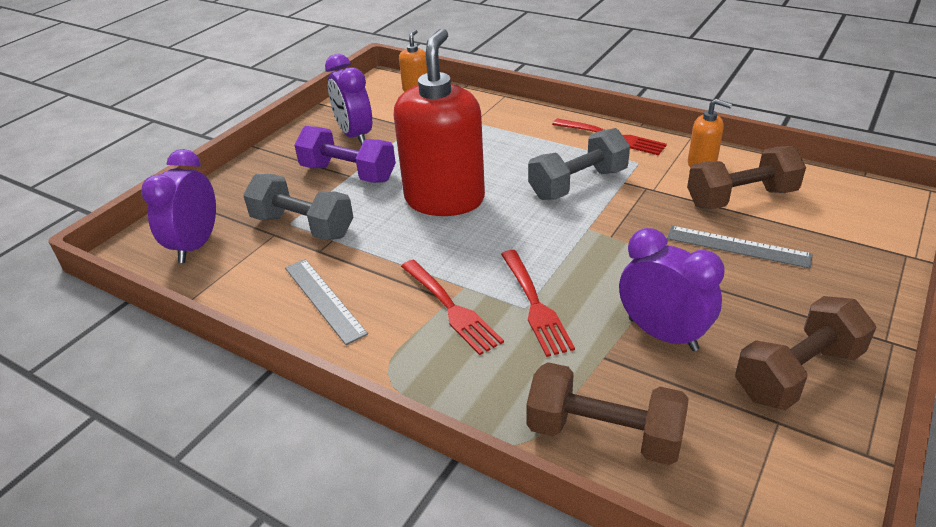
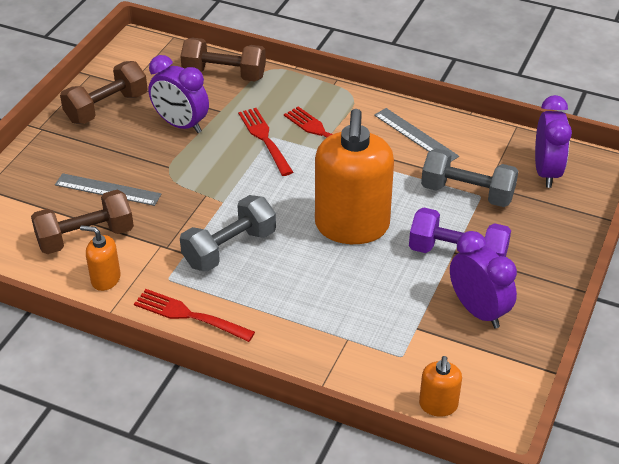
camera: 170 degrees right, 5 degrees up
red soap dispenser [393,29,485,216] -> orange soap dispenser [315,109,394,244]

